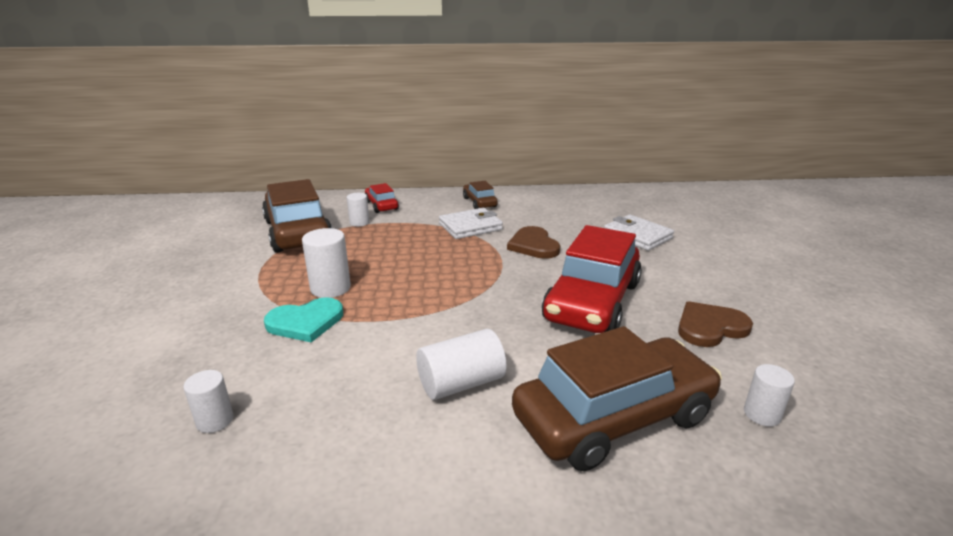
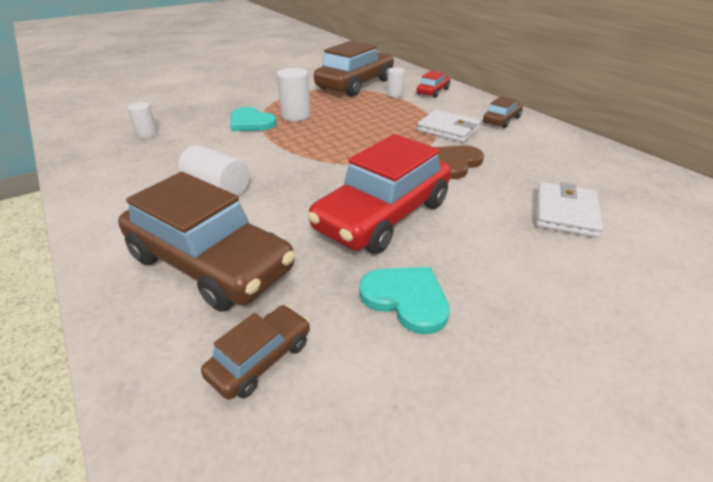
camera: 60 degrees right, 10 degrees up
red car [542,225,642,333] -> red car turned 45 degrees counterclockwise [307,134,451,254]
brown heart [678,301,753,347] -> turquoise heart [359,267,450,334]
white cylinder [744,364,795,426] -> brown car [201,305,310,399]

